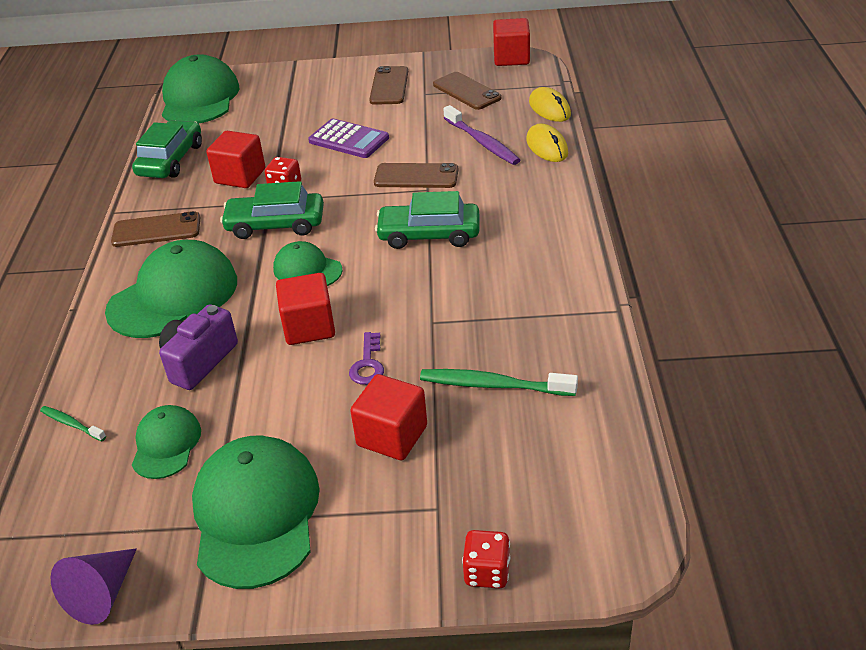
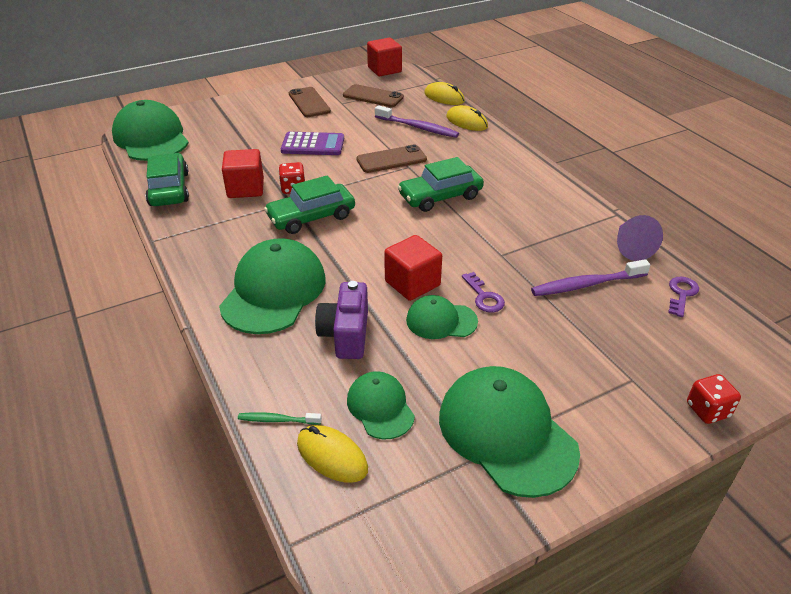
camera: 30 degrees left, 0 degrees up
purple cone [51,548,137,625] -> purple cone moved to [617,215,663,261]
brown phone [111,211,200,247] -> none
green cap [273,241,342,286] -> green cap moved to [406,295,478,339]
red cube [350,374,427,461] -> none
green toothbrush [420,369,578,396] -> purple toothbrush [531,259,650,296]
none -> yellow mouse [297,425,368,483]
none -> purple key [668,276,699,317]

